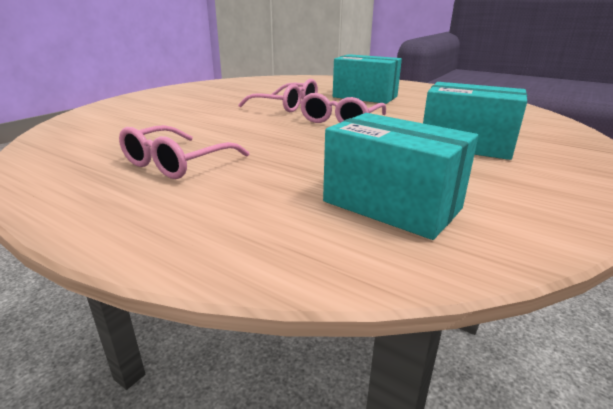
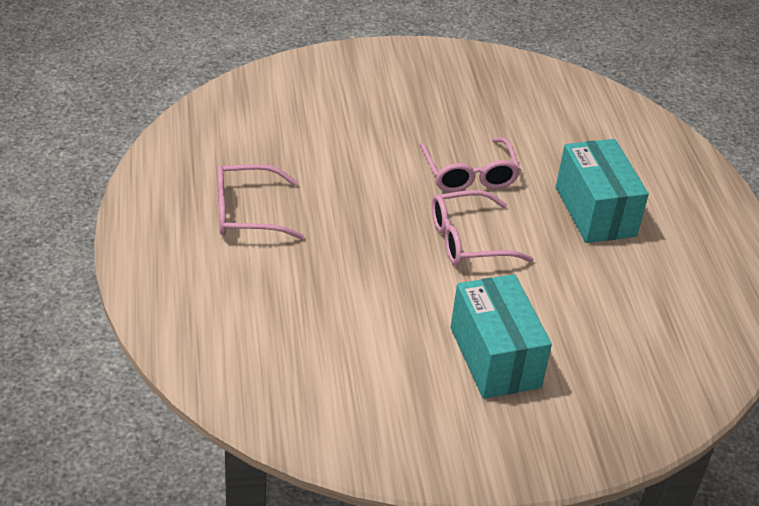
camera: 45 degrees right, 15 degrees up
turquoise box [323,113,478,240] -> none

